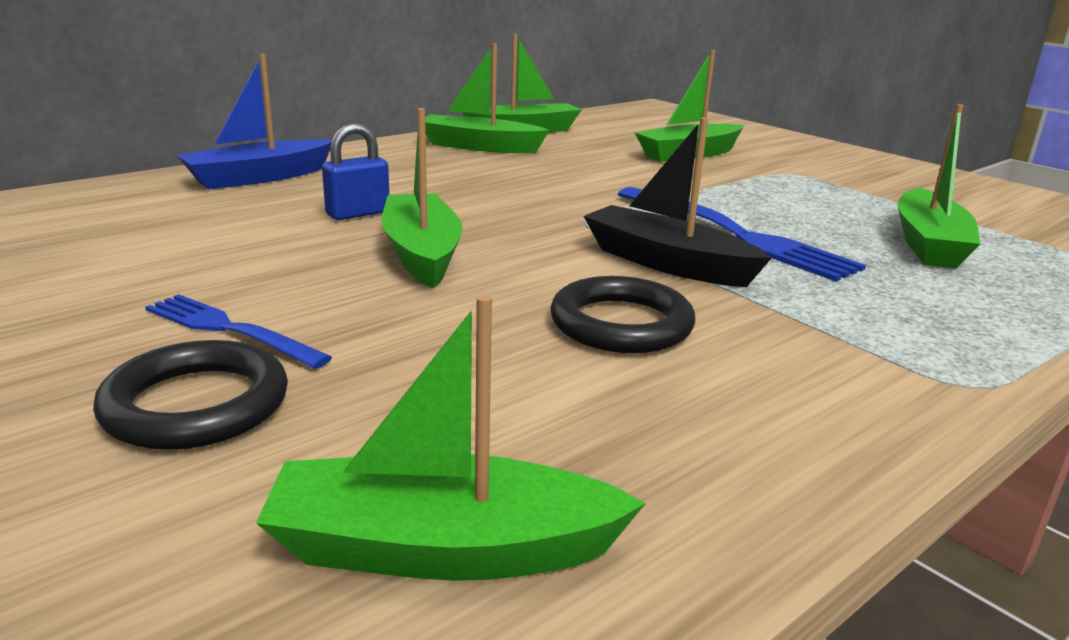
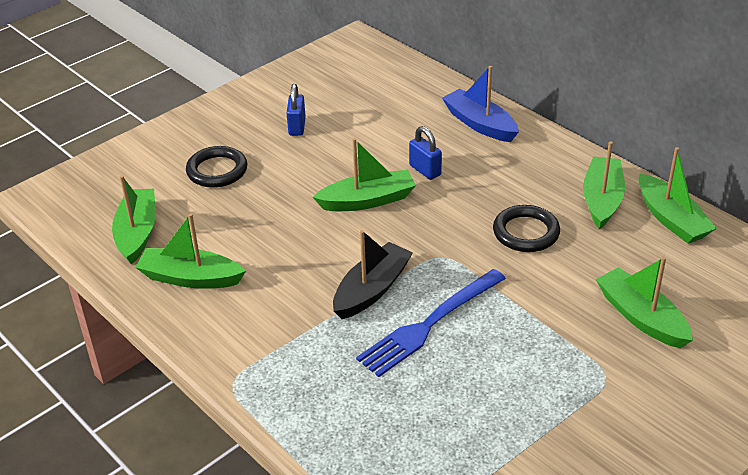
camera: 90 degrees right, 15 degrees up
blue fork [145,294,332,369] -> none
black ring [551,276,695,353] -> black ring moved to [493,205,560,252]
green boat [897,104,980,269] -> green boat moved to [135,213,246,289]
none -> blue padlock [286,84,306,136]

